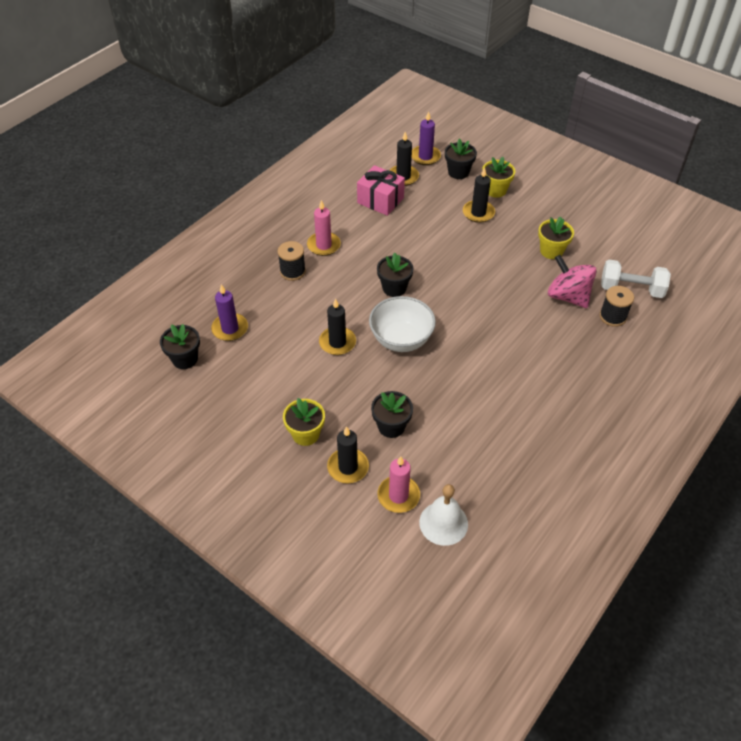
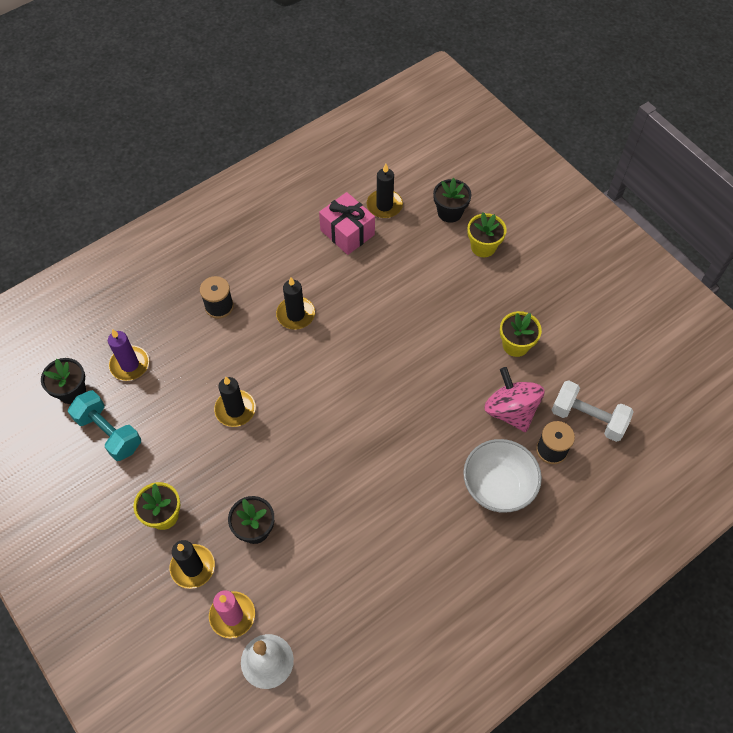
camera: 15 degrees right, 10 degrees up
pink candle [307,200,341,256] -> none
white bowl [369,296,436,352] -> white bowl moved to [463,439,542,512]
black flower pot [377,253,413,297] -> none
purple candle [412,111,441,165] -> none
black candle [463,167,495,223] -> black candle moved to [276,277,315,330]
none -> turquoise dumbbell [68,390,141,461]

